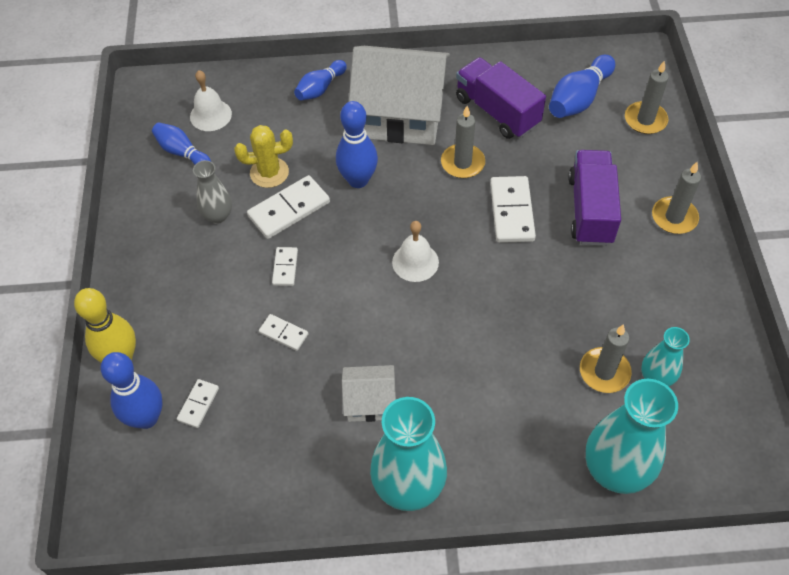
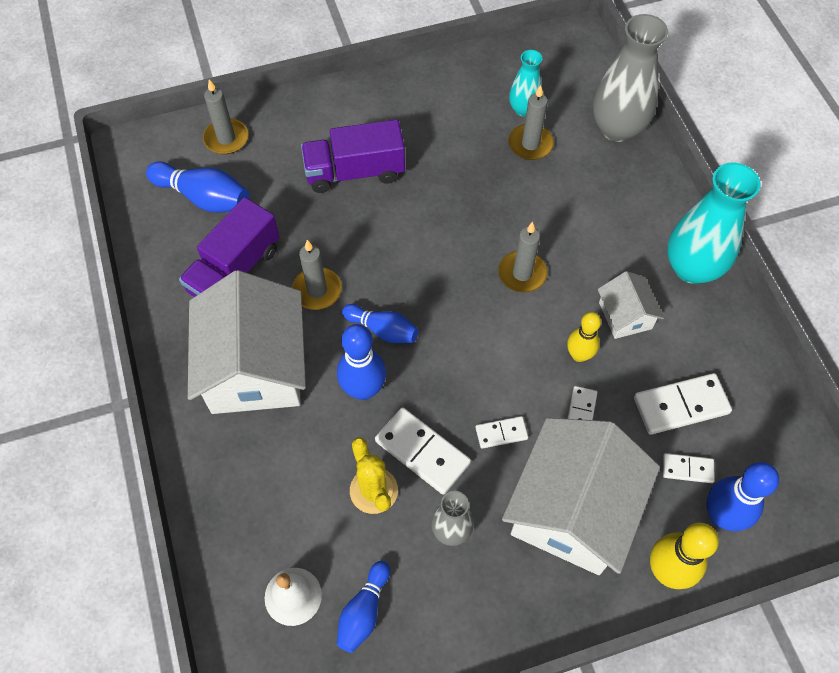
camera: 105 degrees left, 5 degrees up
blue bowling pin [294,60,347,100] -> blue bowling pin moved to [342,304,418,343]
white bell [392,221,439,282] -> none
white domino [490,176,536,243] -> white domino moved to [634,373,732,435]
turquoise vase [586,379,678,494] -> grey vase [593,14,668,142]
grey candle [652,162,701,234] -> grey candle moved to [498,222,547,293]
none -> white house [502,418,660,575]
none -> yellow bowling pin [567,312,601,362]

